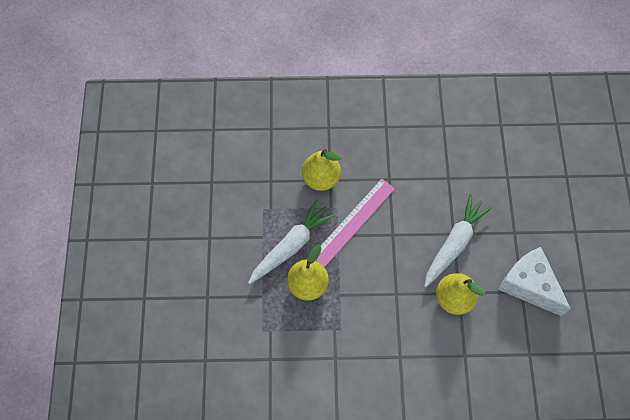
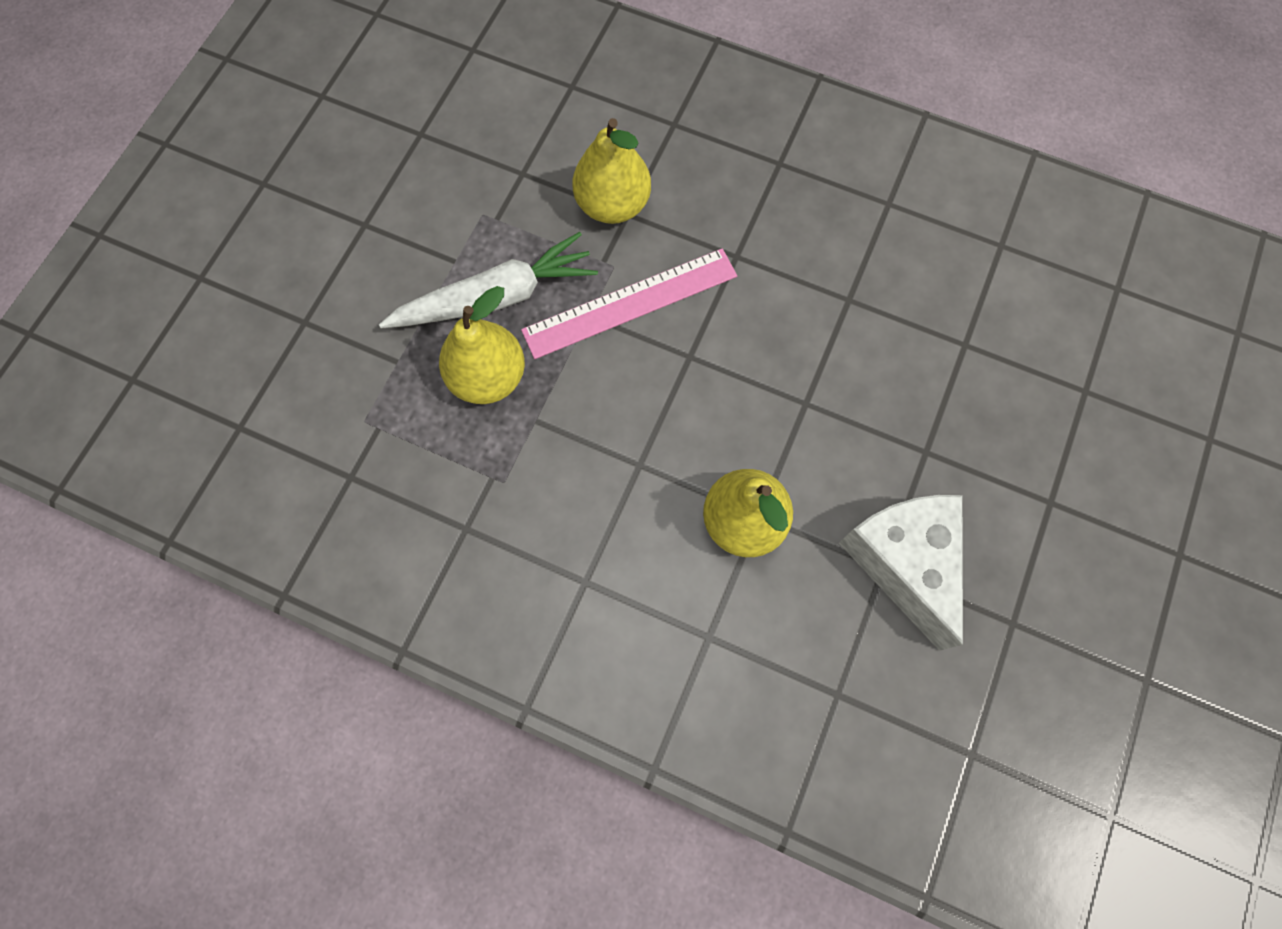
camera: 25 degrees right, 5 degrees up
white carrot [424,194,493,287] -> none

